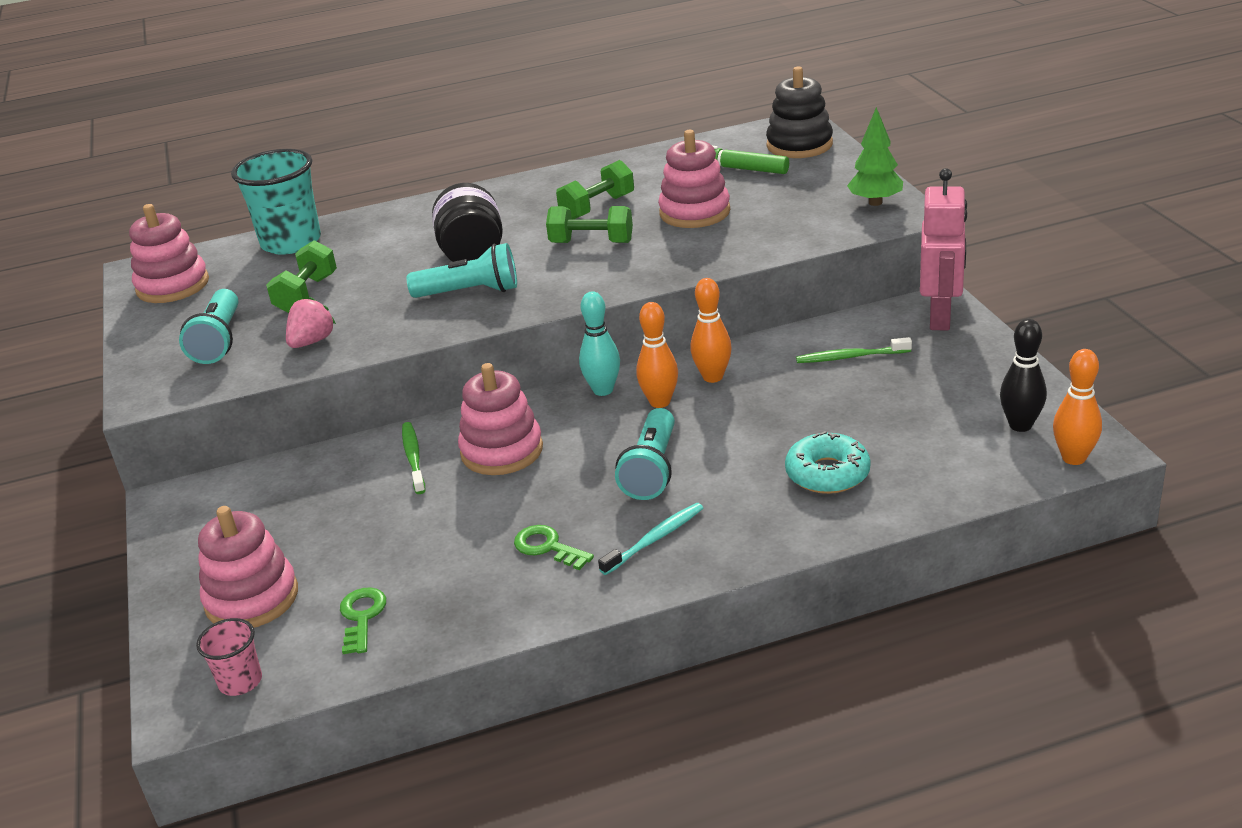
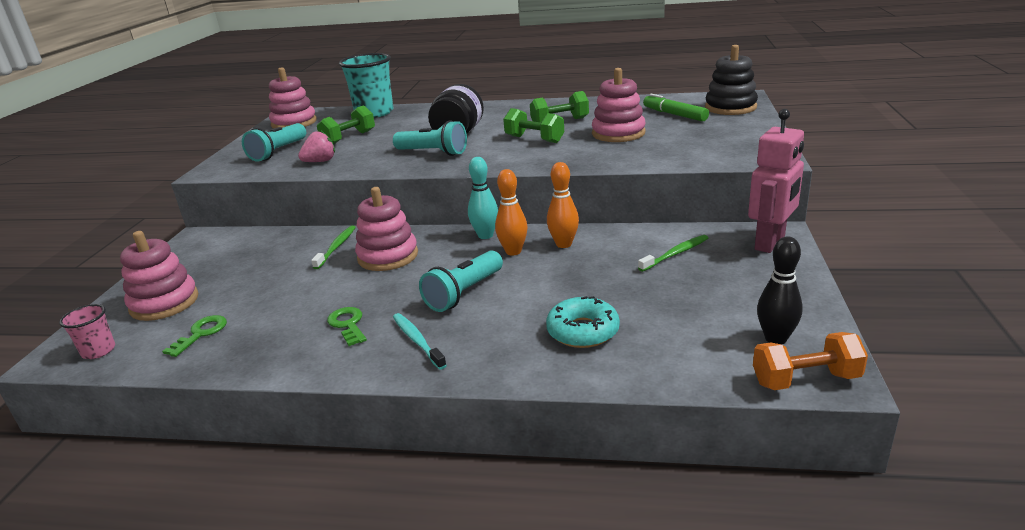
camera: 25 degrees right, 5 degrees down
turquoise toothbrush [598,503,703,575] -> turquoise toothbrush turned 105 degrees counterclockwise [393,313,447,370]
green toothbrush [796,337,912,363] -> green toothbrush turned 120 degrees clockwise [638,235,708,272]
green tree [847,107,903,206] -> none
orange bowling pin [1053,349,1102,465] -> orange dumbbell [753,332,868,390]

